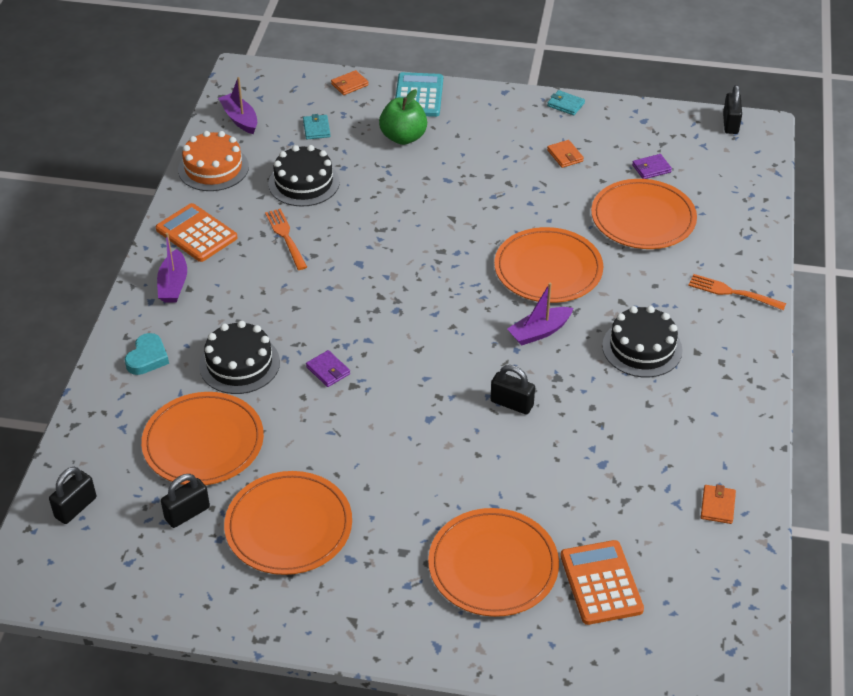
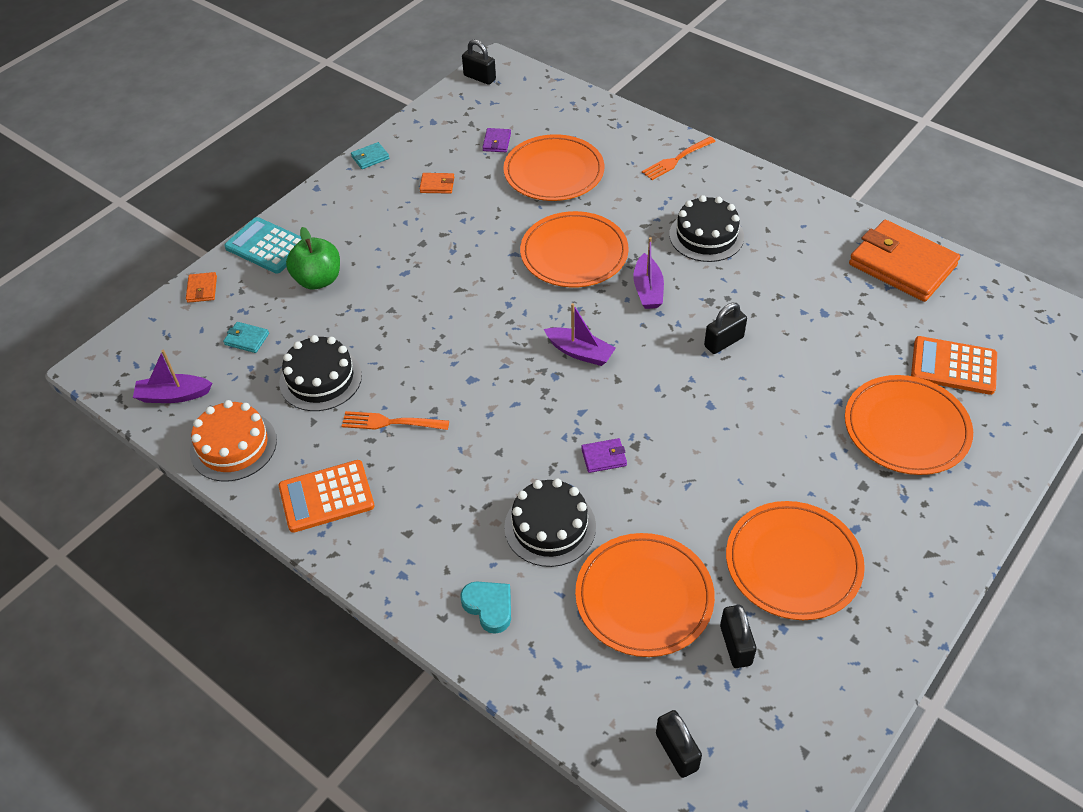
camera: 60 degrees left, 5 degrees up
purple boat [157,233,187,303] -> purple boat moved to [544,303,616,366]
orange wallet [701,485,736,524] -> orange wallet [849,220,960,302], size x2.46

